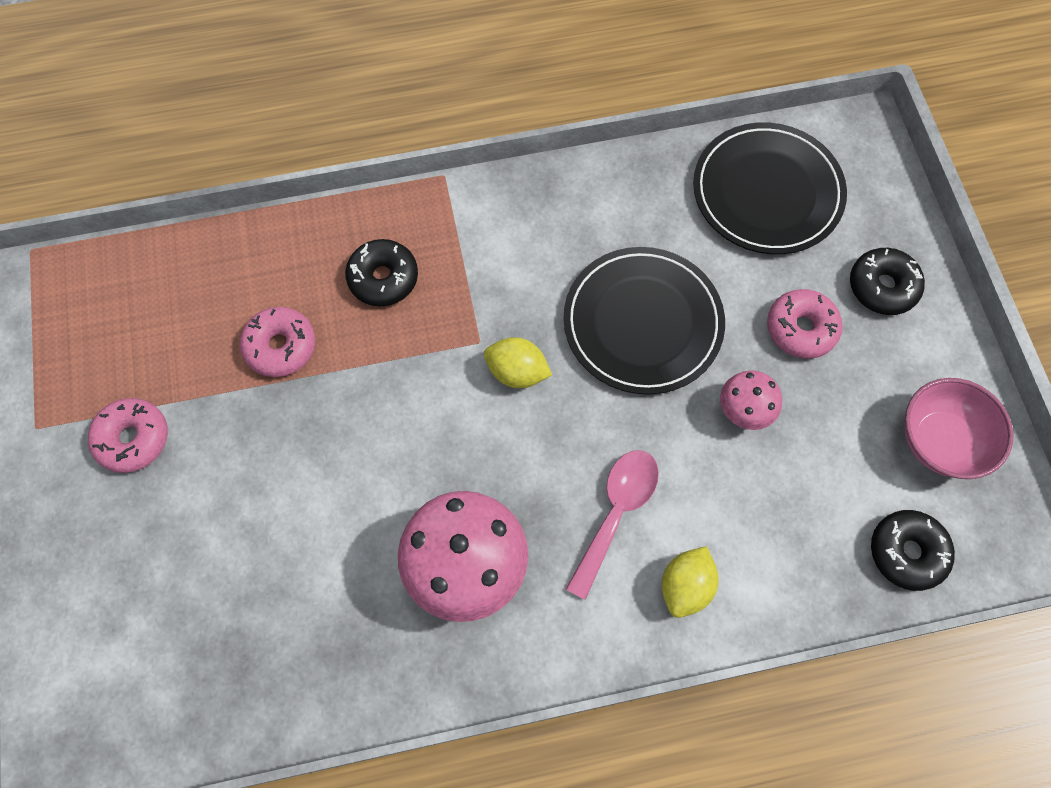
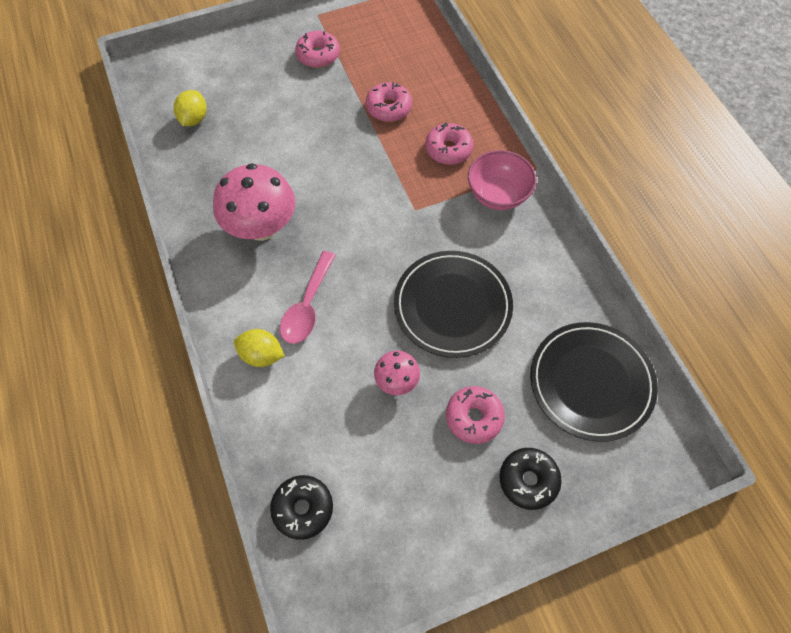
camera: 80 degrees right, 5 degrees down
black donut [345,239,418,306] -> pink donut [425,123,473,165]
yellow lemon [484,337,552,388] -> yellow lemon moved to [174,90,207,126]
pink spoon [565,450,659,600] -> pink spoon turned 90 degrees clockwise [280,251,336,344]
pink bowl [904,378,1014,479] -> pink bowl moved to [468,150,536,210]

